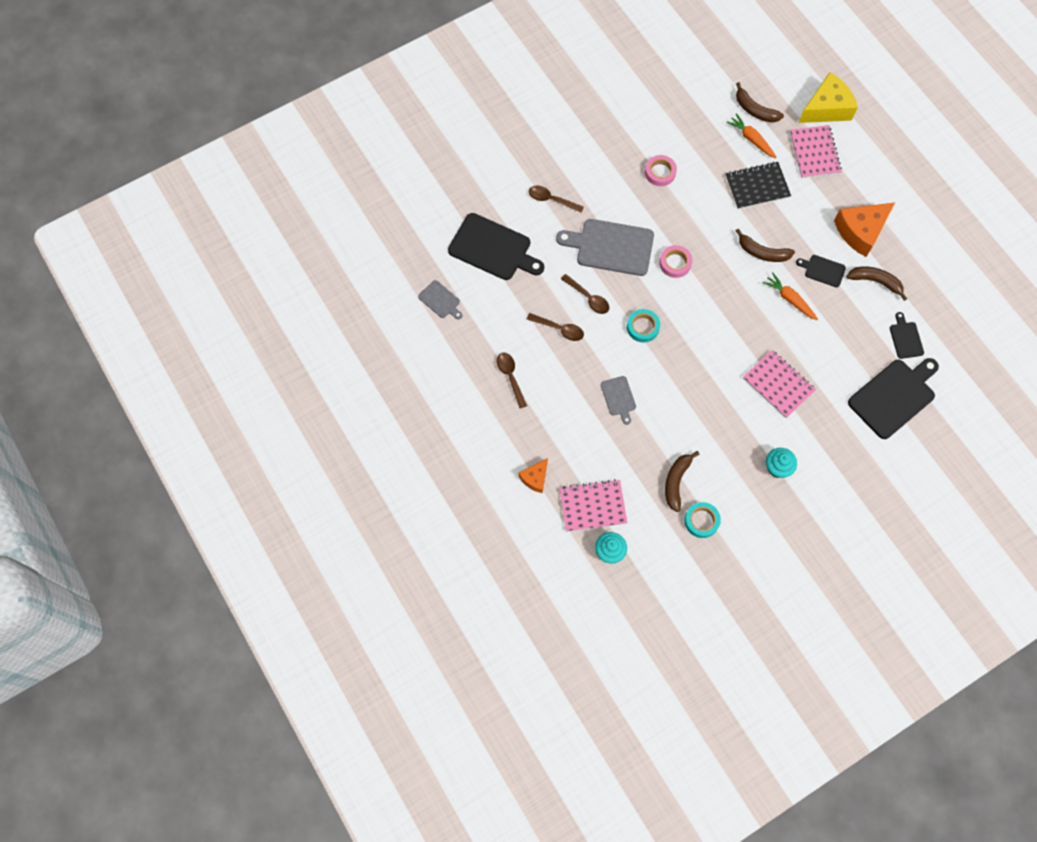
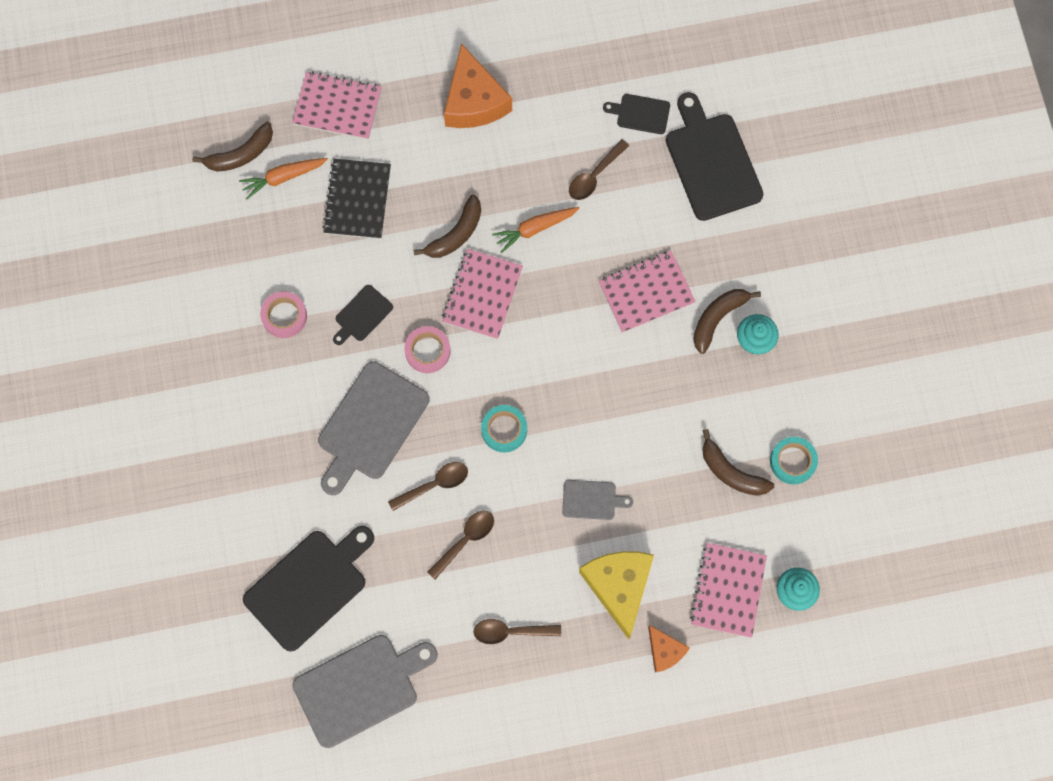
camera: 70 degrees left, 5 degrees up
grey cutting board [418,280,462,320] -> grey cutting board [293,635,438,748], size x2.00
brown spoon [529,186,584,213] -> brown spoon moved to [569,139,629,200]
black cutting board [796,255,846,287] -> black cutting board moved to [333,285,393,345]
yellow cheese [798,72,858,123] -> yellow cheese moved to [579,551,654,639]
brown banana [846,267,907,301] -> brown banana moved to [693,289,761,354]
none -> pink notebook [442,249,523,339]

